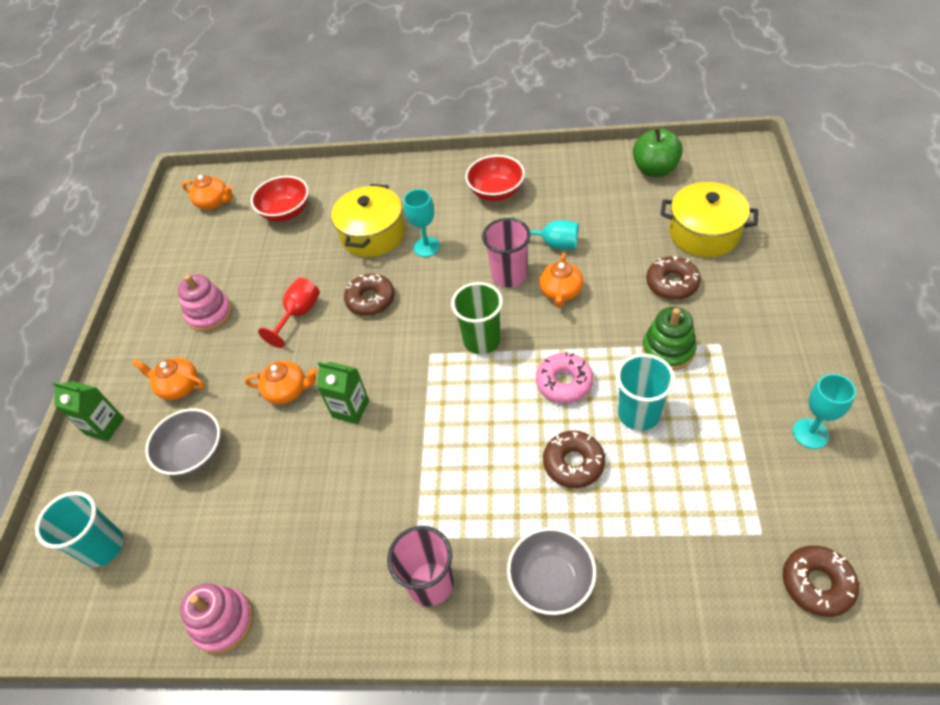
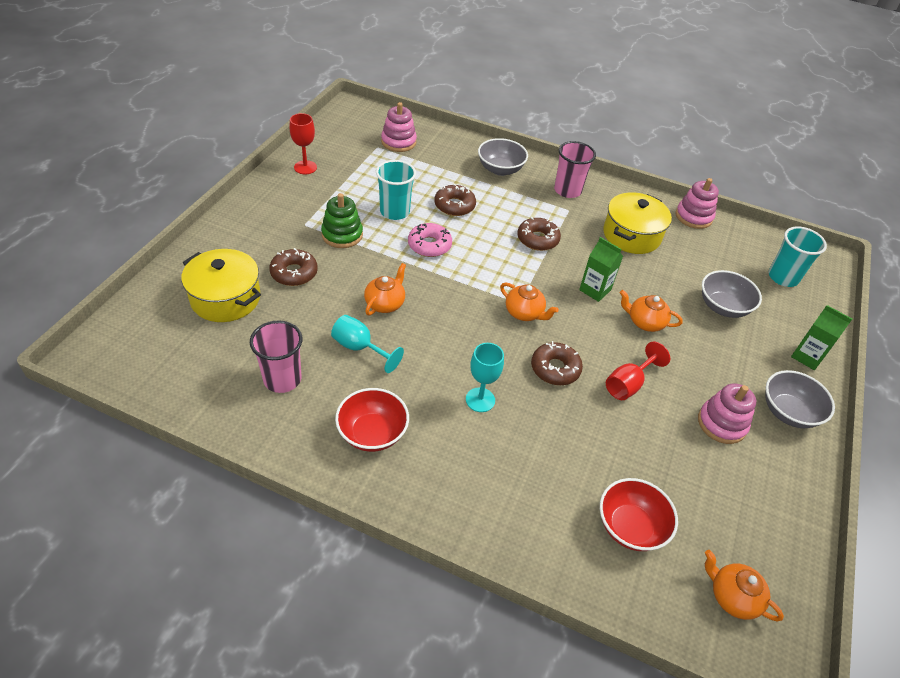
camera: 170 degrees left, 5 degrees down
orange teapot [132,358,205,400] -> orange teapot moved to [500,282,559,321]
yellow pot [331,184,405,257] -> yellow pot moved to [603,192,672,254]
green cup [451,282,503,354] -> none
pink cup [482,218,531,288] -> pink cup moved to [250,321,302,393]
green apple [633,127,683,177] -> none
brown donut [783,546,859,617] -> brown donut moved to [517,217,561,251]
turquoise goblet [793,374,856,449] -> red goblet [289,113,317,175]
none -> pink stacking toy [381,102,417,152]
none -> grey bowl [765,370,835,428]

